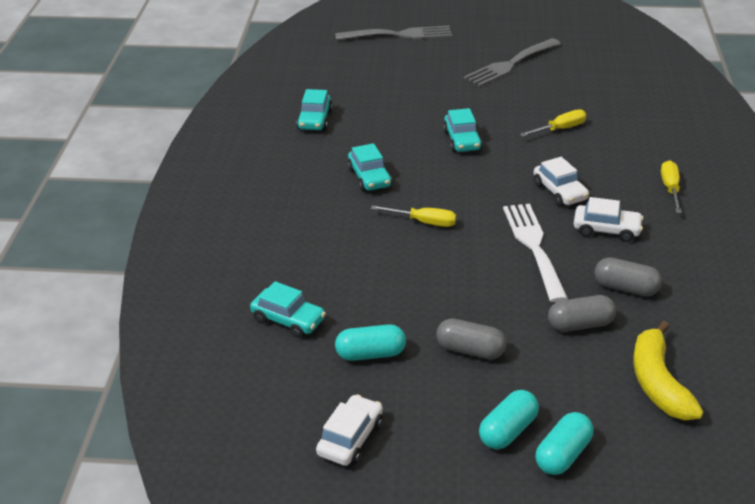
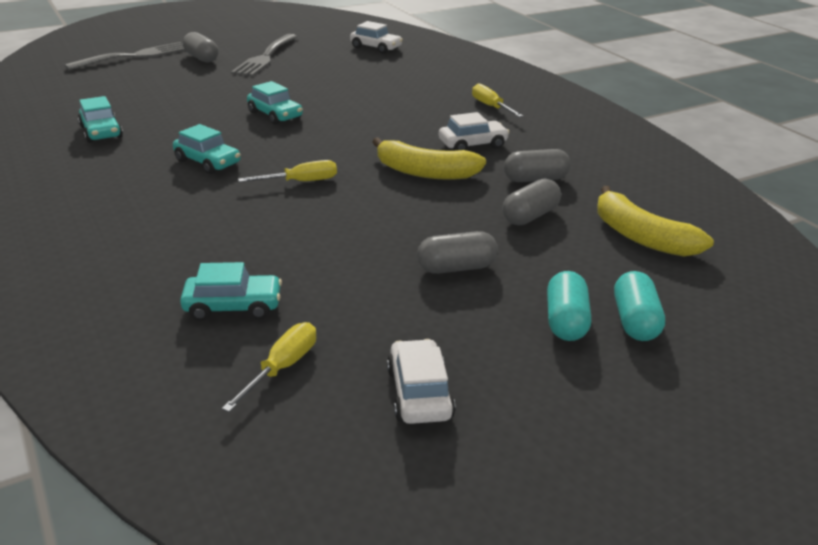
camera: 35 degrees left, 5 degrees down
turquoise capsule [335,324,406,361] -> none
white fork [503,204,568,302] -> yellow banana [372,137,486,180]
yellow screwdriver [520,109,587,137] -> yellow screwdriver moved to [222,322,316,412]
white car [534,157,589,206] -> white car moved to [350,21,403,54]
none -> grey capsule [183,32,218,63]

